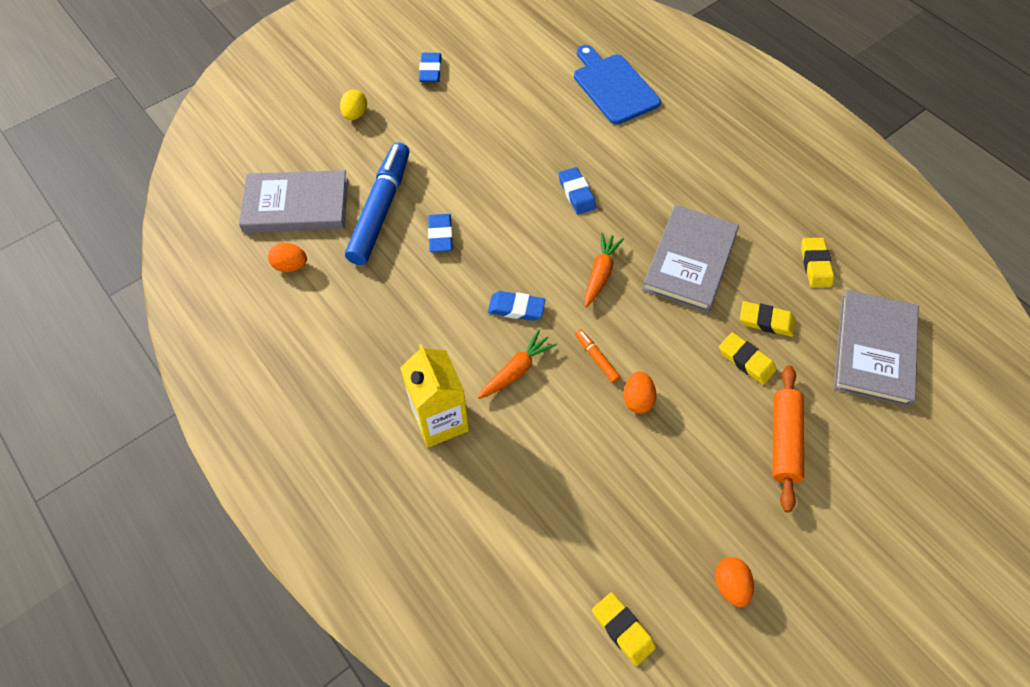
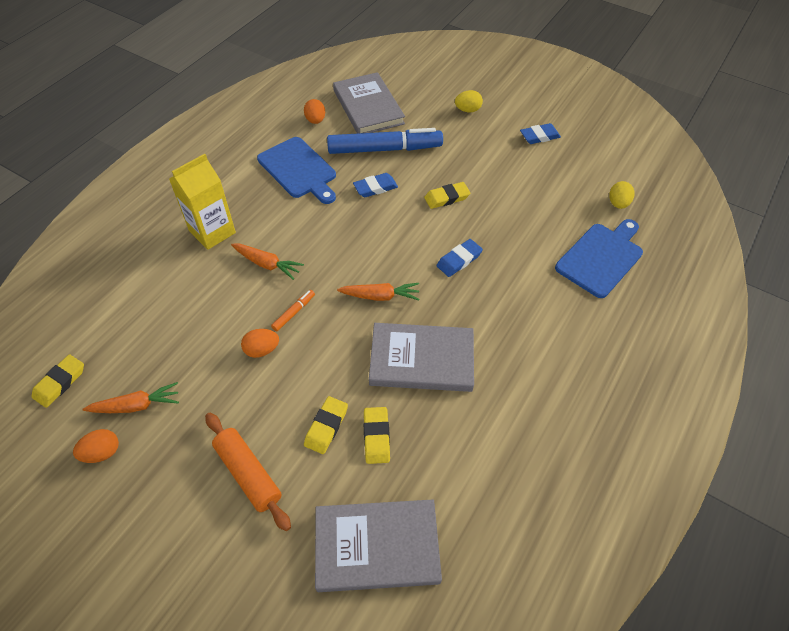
camera: 70 degrees right, 5 degrees down
blue eraser [488,291,545,321] -> none
orange rolling pin [772,365,804,513] -> orange rolling pin turned 60 degrees clockwise [205,413,291,531]
yellow eraser [801,238,834,287] -> yellow eraser moved to [424,182,470,209]
none -> orange carrot [82,382,179,413]
none -> blue cutting board [257,137,336,204]
none -> yellow egg [609,181,635,209]

